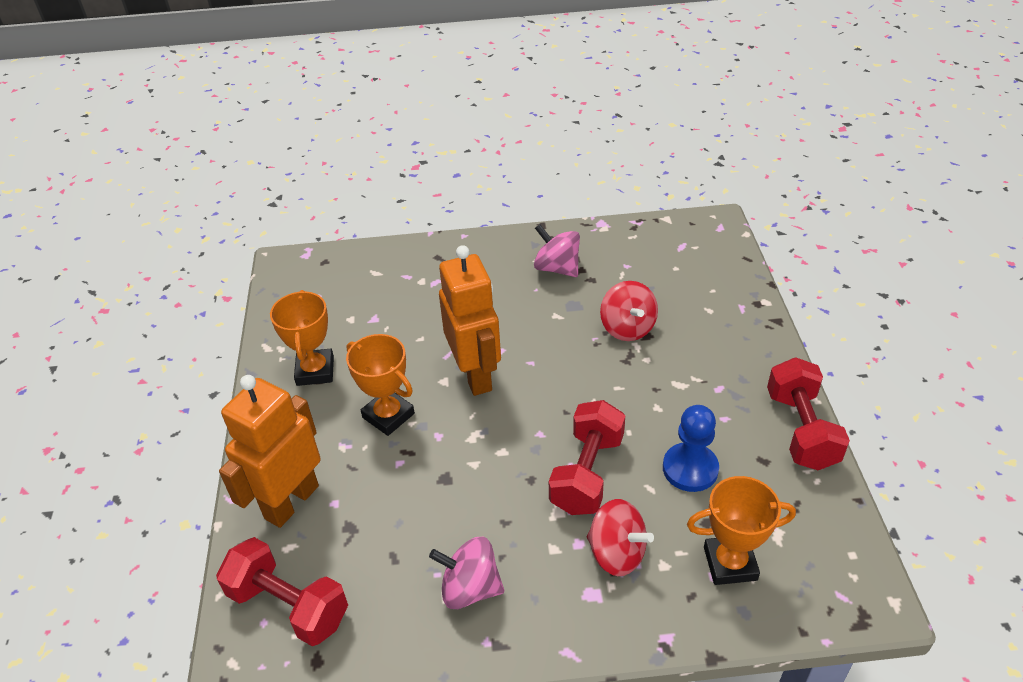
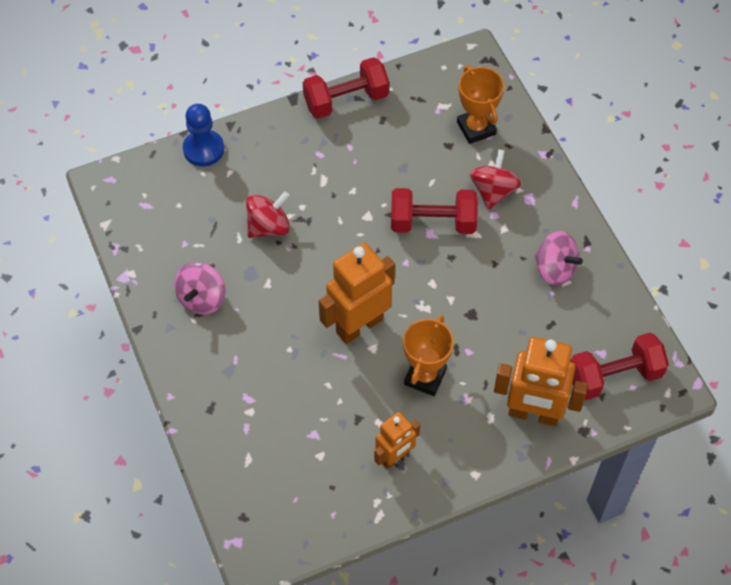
camera: 110 degrees left, 15 degrees up
red dumbbell [216,537,348,646] -> red dumbbell turned 60 degrees clockwise [570,333,669,400]
orange trophy [270,290,334,386] -> orange robot [374,412,420,469]
pink spinning top [429,537,504,609] -> pink spinning top turned 45 degrees counterclockwise [534,231,583,286]
blue pawn [663,405,719,492] -> blue pawn moved to [183,104,224,166]

